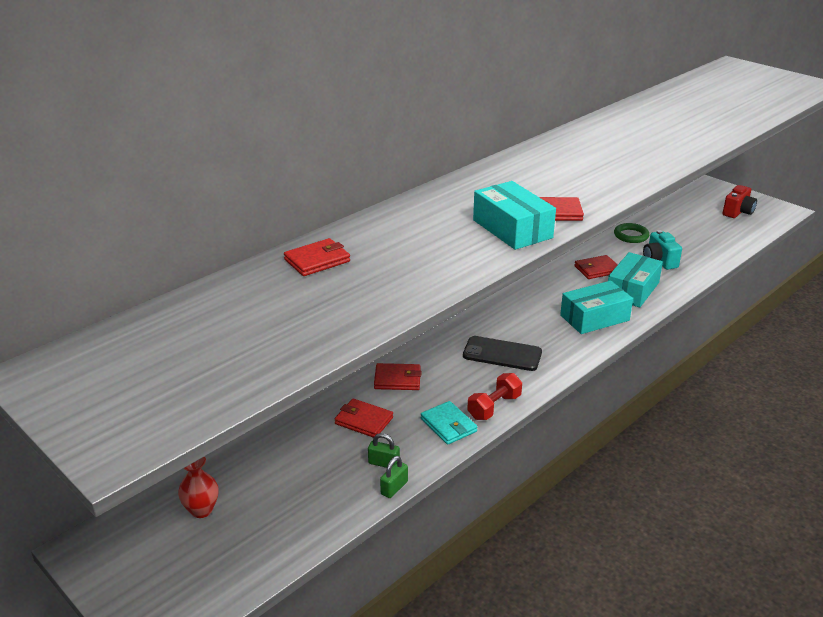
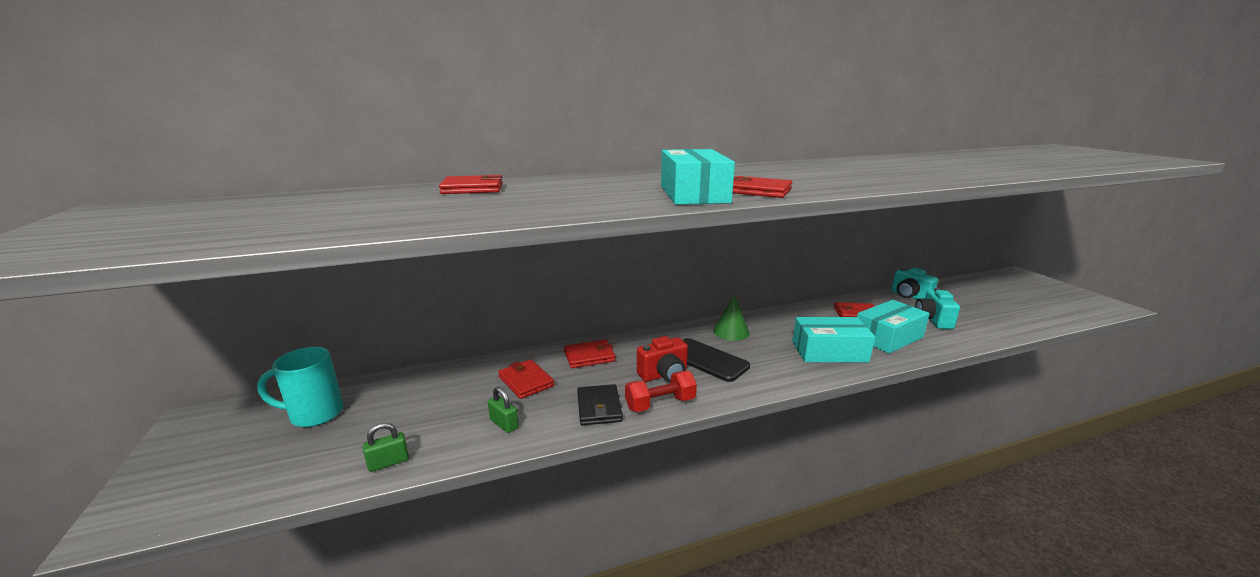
camera: 25 degrees right, 10 degrees down
red vase [178,457,219,518] -> turquoise mug [257,347,343,427]
red wallet [374,363,422,390] -> red wallet turned 45 degrees counterclockwise [564,339,615,368]
green padlock [380,456,408,498] -> green padlock moved to [363,423,409,472]
turquoise wallet [421,401,477,445] -> black wallet [577,384,623,425]
green ring [614,223,649,243] -> turquoise camera [892,267,938,299]
red camera [723,185,757,218] -> red camera moved to [637,336,688,382]
none -> green cone [713,294,750,341]

